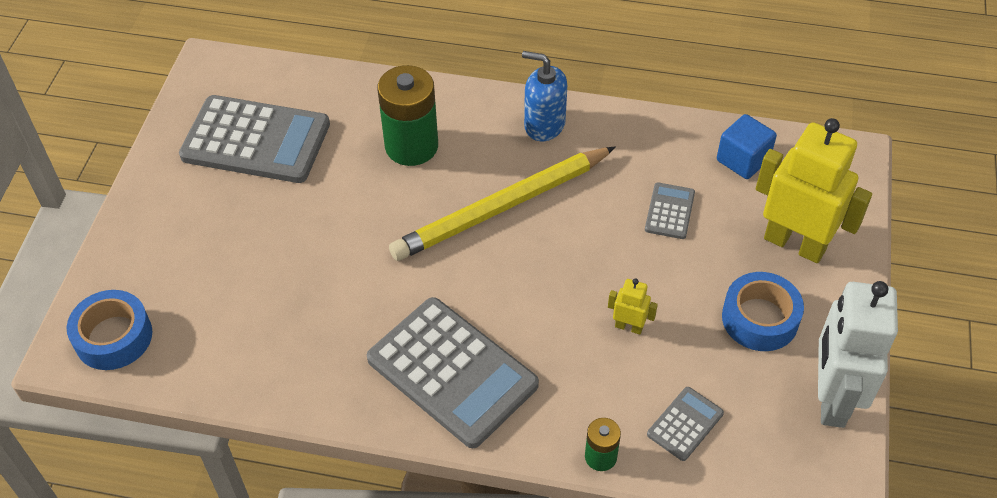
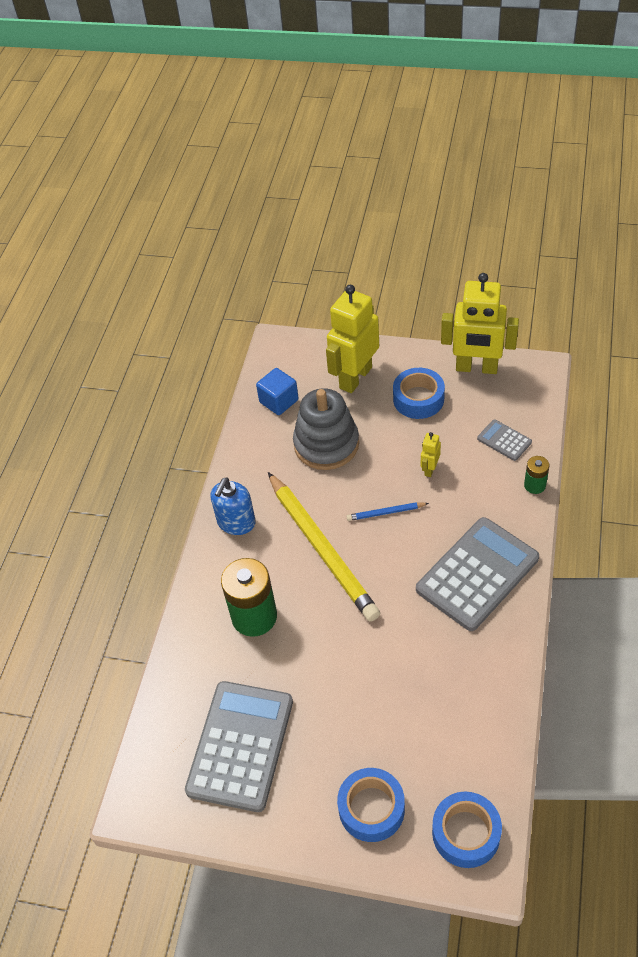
camera: 85 degrees left, 0 degrees up
grey calculator [645,182,695,239] -> grey stacking toy [293,388,359,470]
white robot [818,281,898,428] -> yellow robot [441,273,519,374]
none -> blue tape [337,768,405,842]
none -> blue pencil [346,502,429,521]

